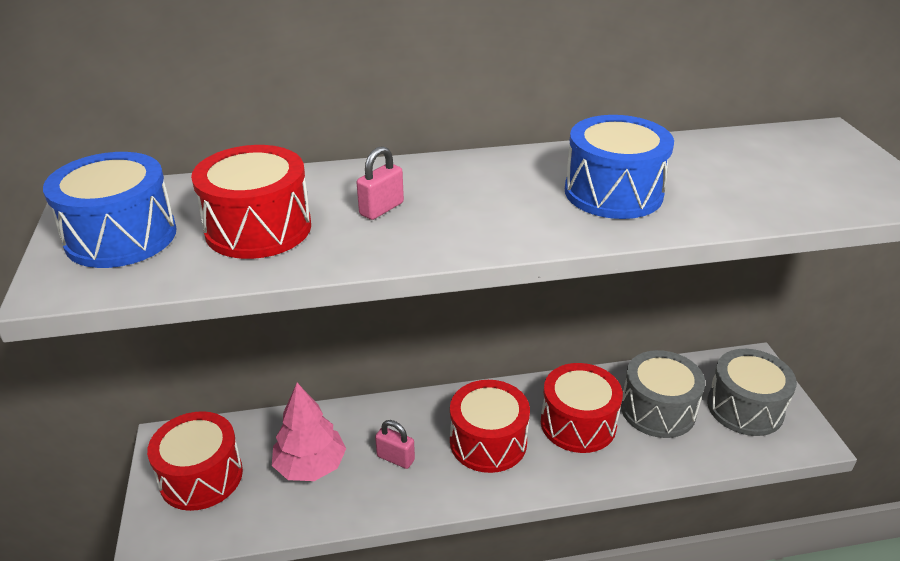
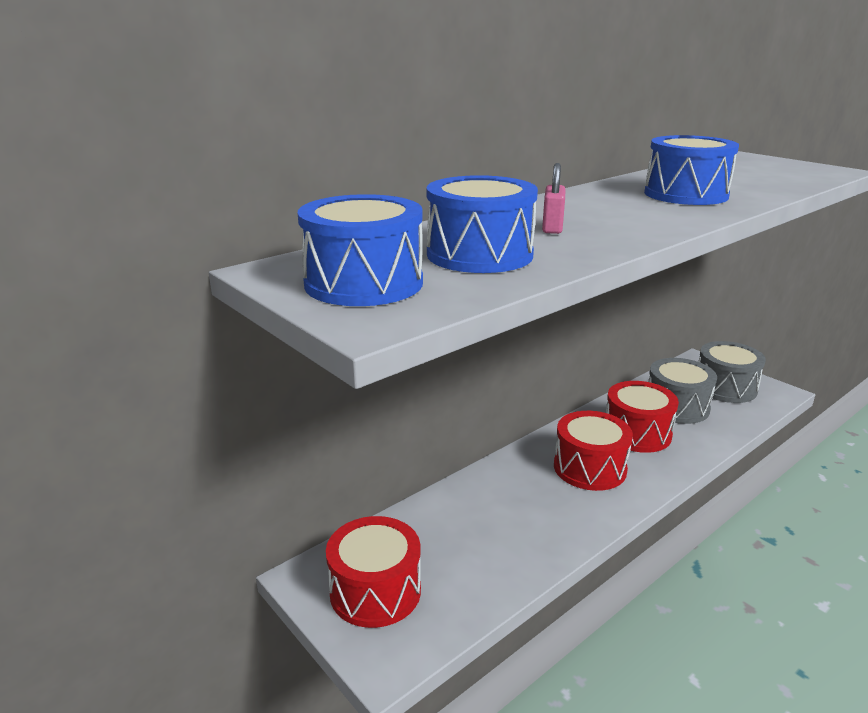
camera: 30 degrees left, 10 degrees down
red drum [191,145,311,259] -> blue drum [426,175,538,273]
pink tree [272,383,346,481] -> none
pink padlock [375,420,415,469] -> none

